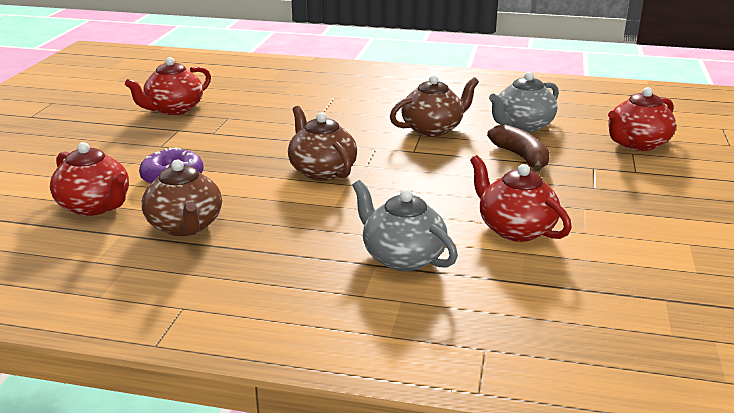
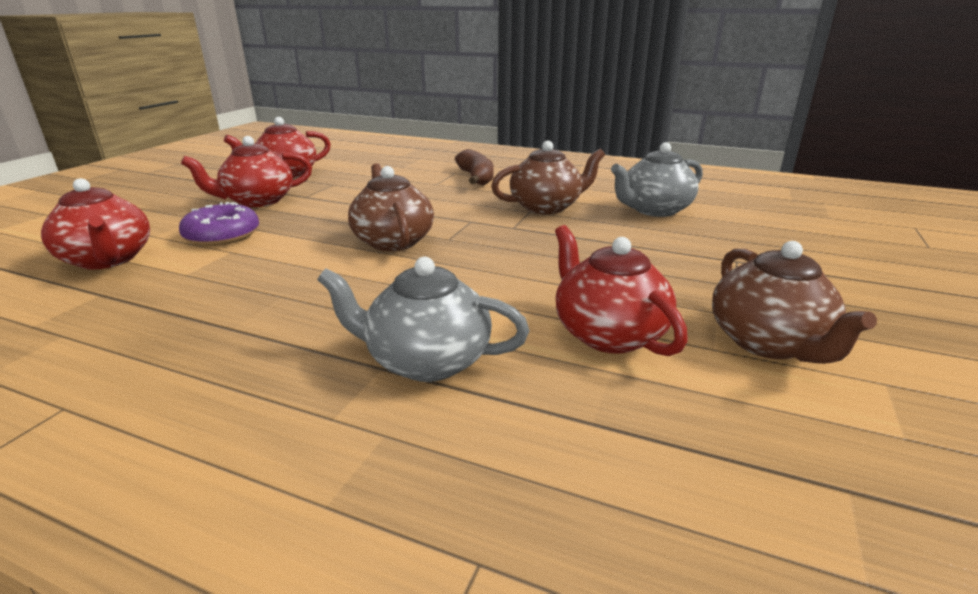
camera: 10 degrees right, 0 degrees up
brown teapot [142,160,222,236] -> brown teapot moved to [712,241,877,364]
grey teapot [352,180,458,271] -> grey teapot turned 45 degrees counterclockwise [317,257,529,382]
brown banana [487,124,550,172] -> brown banana moved to [455,149,494,185]
red teapot [608,87,676,151] -> red teapot moved to [181,136,312,207]

